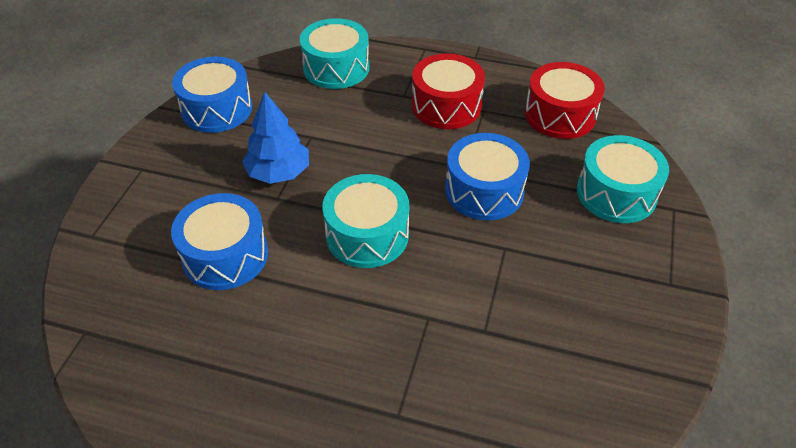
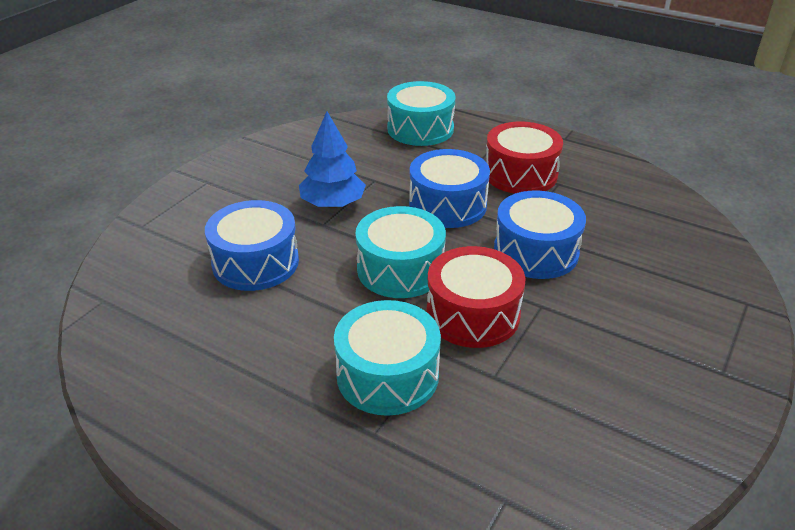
camera: 15 degrees right, 10 degrees down
blue drum [172,57,252,133] -> blue drum moved to [409,149,490,228]
red drum [525,62,605,139] -> red drum moved to [426,246,526,348]
turquoise drum [577,135,669,223] -> turquoise drum moved to [334,300,441,416]

